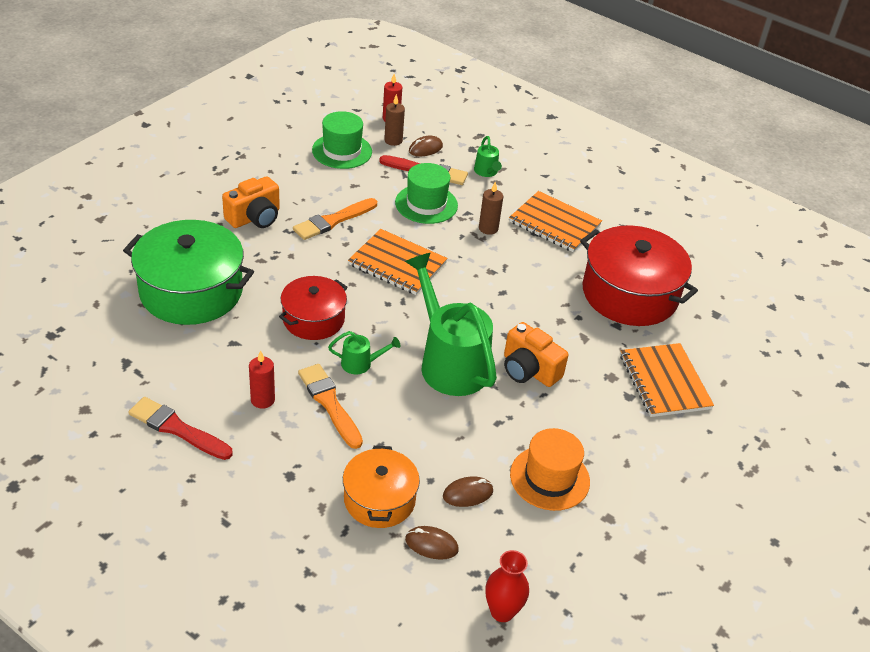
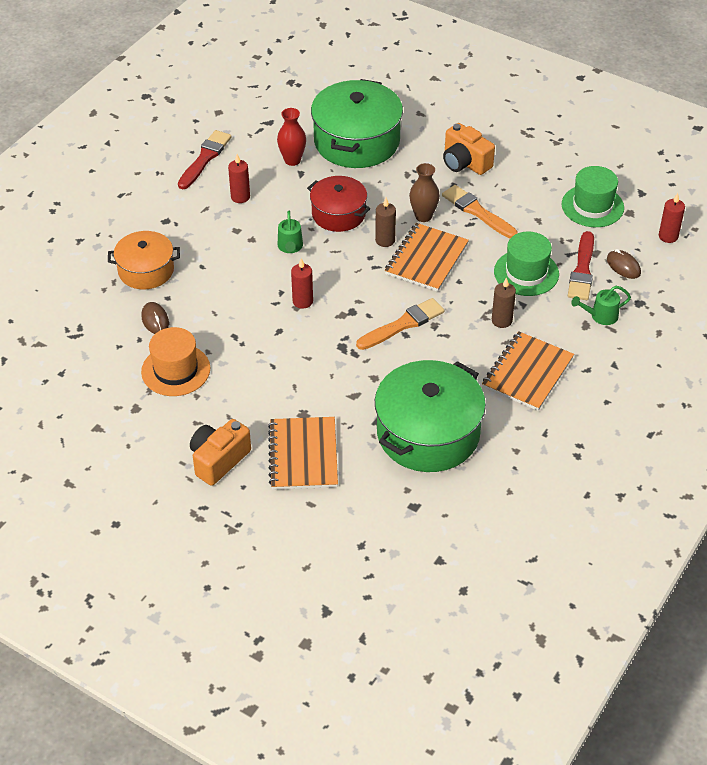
camera: 90 degrees right, 5 degrees up
orange brush [298,364,363,449] -> orange brush moved to [356,298,444,350]
brown candle [384,94,405,146] -> brown candle moved to [375,198,396,247]
green watering can [405,253,497,396] -> red candle [291,258,313,309]
brown mouse [405,526,459,560] -> none
red vase [485,550,529,622] -> red vase moved to [277,108,306,166]
orange camera [504,322,568,387] -> orange camera moved to [190,419,251,486]
red pot [580,225,698,326] -> green pot [375,360,486,472]
orange notebook [620,343,714,417] -> orange notebook turned 75 degrees counterclockwise [268,417,338,490]
none -> brown vase [409,163,440,222]

